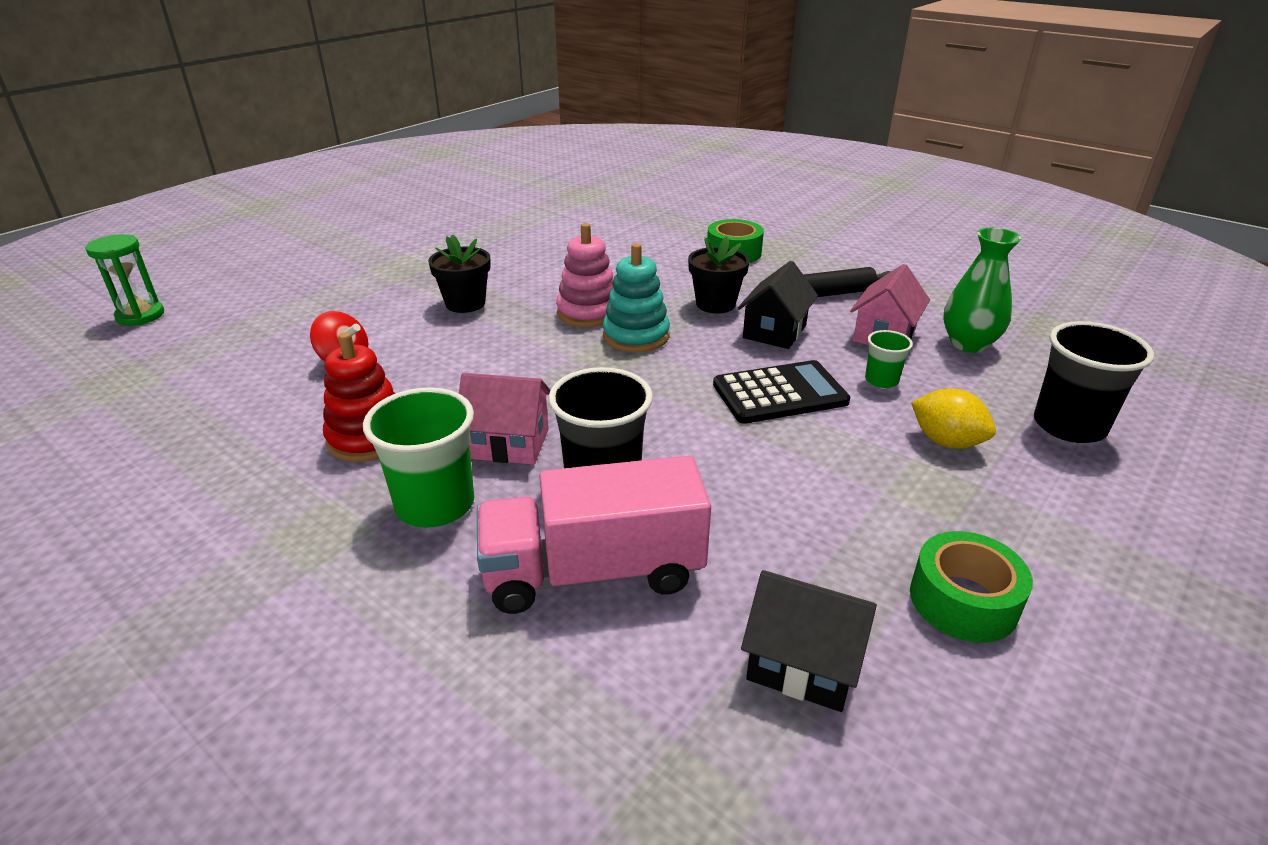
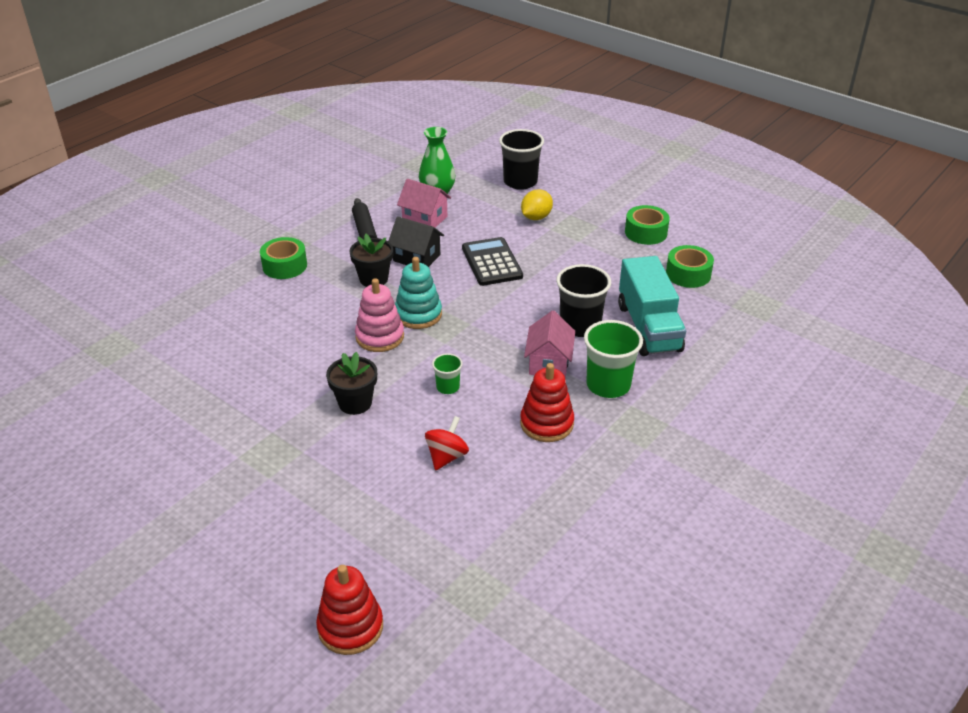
camera: 90 degrees left, 5 degrees up
green hourglass [85,234,164,326] -> red stacking toy [316,565,383,655]
pink truck [477,456,711,614] -> turquoise truck [618,256,686,356]
black house [741,570,877,712] -> green tape [666,245,714,288]
green cup [865,330,913,388] -> green cup moved to [432,353,463,394]

